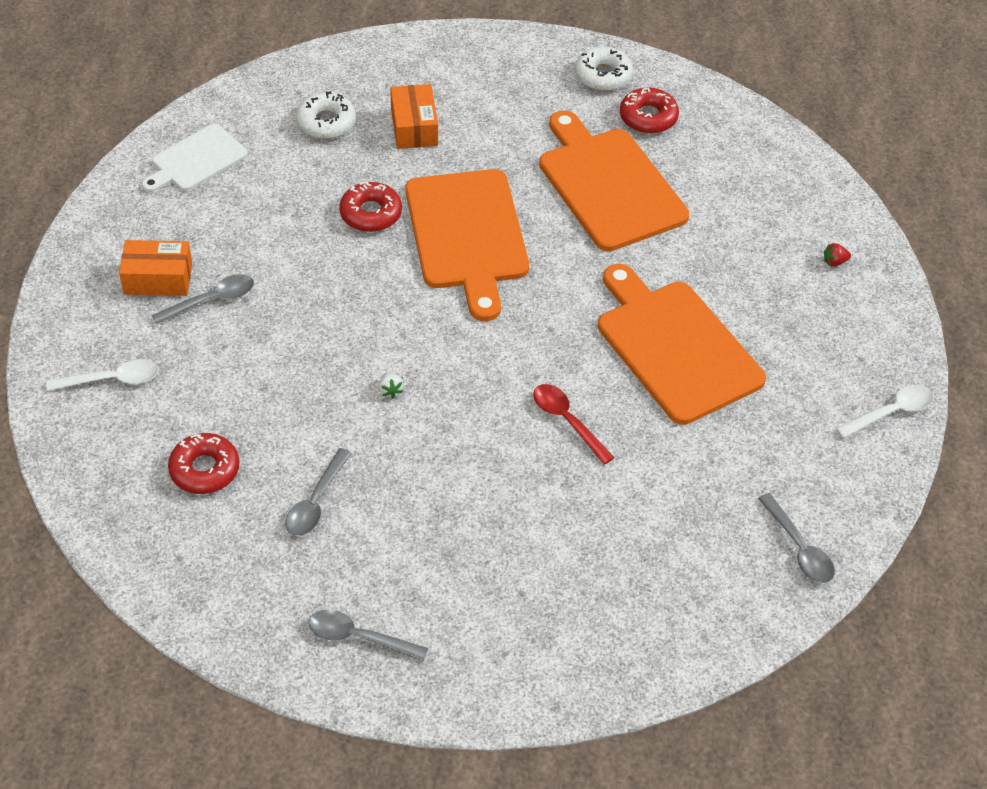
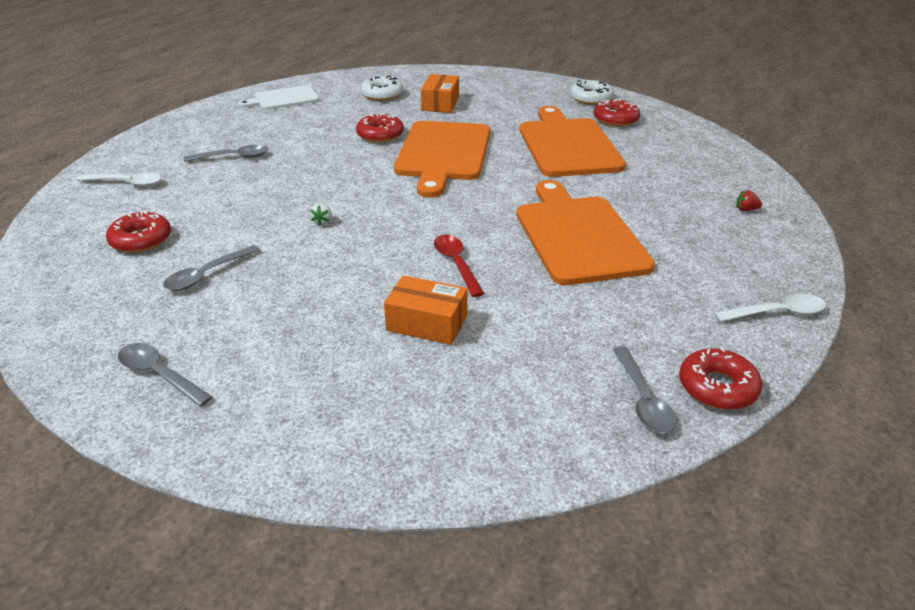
camera: 20 degrees right, 15 degrees down
orange box [119,240,192,296] -> orange box moved to [384,275,467,345]
none -> red donut [679,347,762,410]

